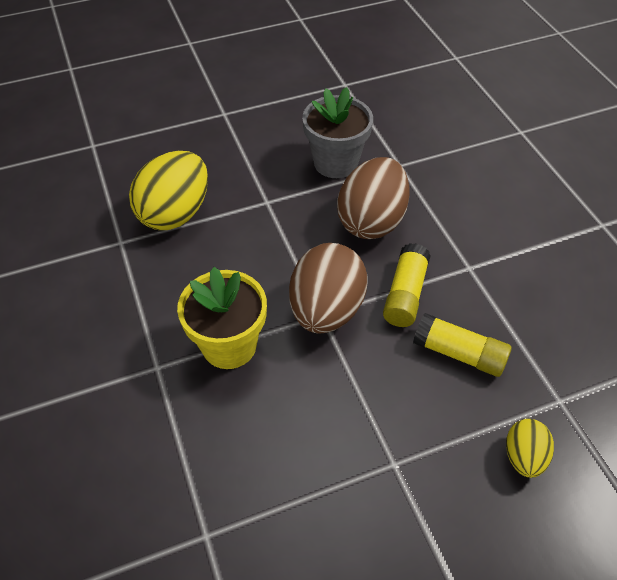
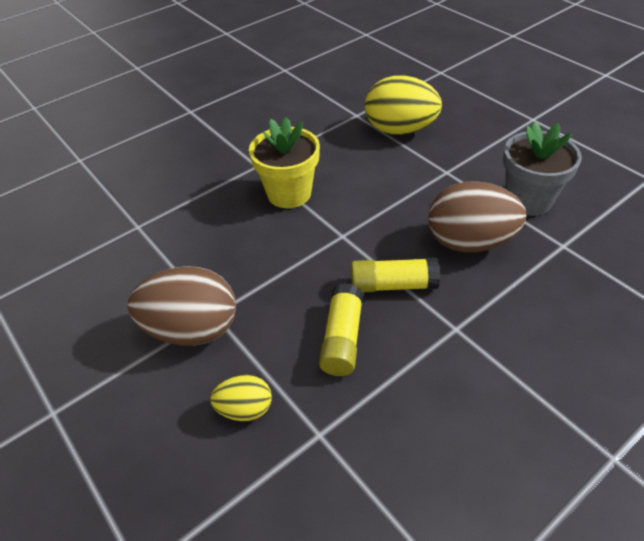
camera: 75 degrees right, 5 degrees down
brown egg [289,243,367,334] -> brown egg moved to [128,266,236,346]

